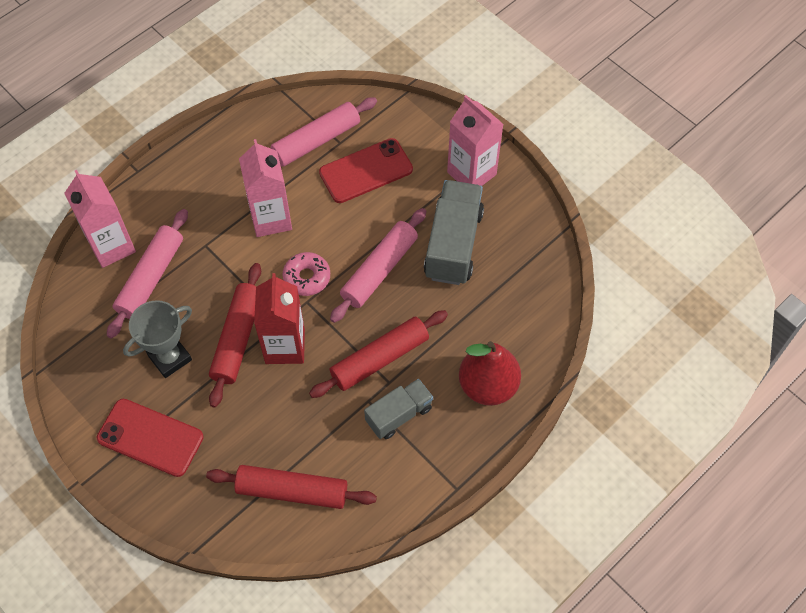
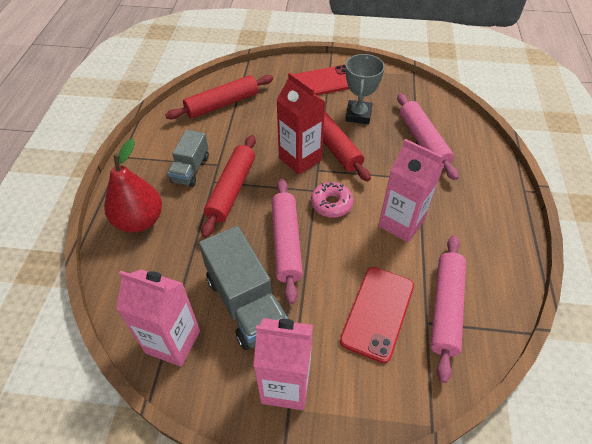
camera: 140 degrees right, 10 degrees down
pink carton [64,170,136,268] -> pink carton moved to [116,269,200,367]

